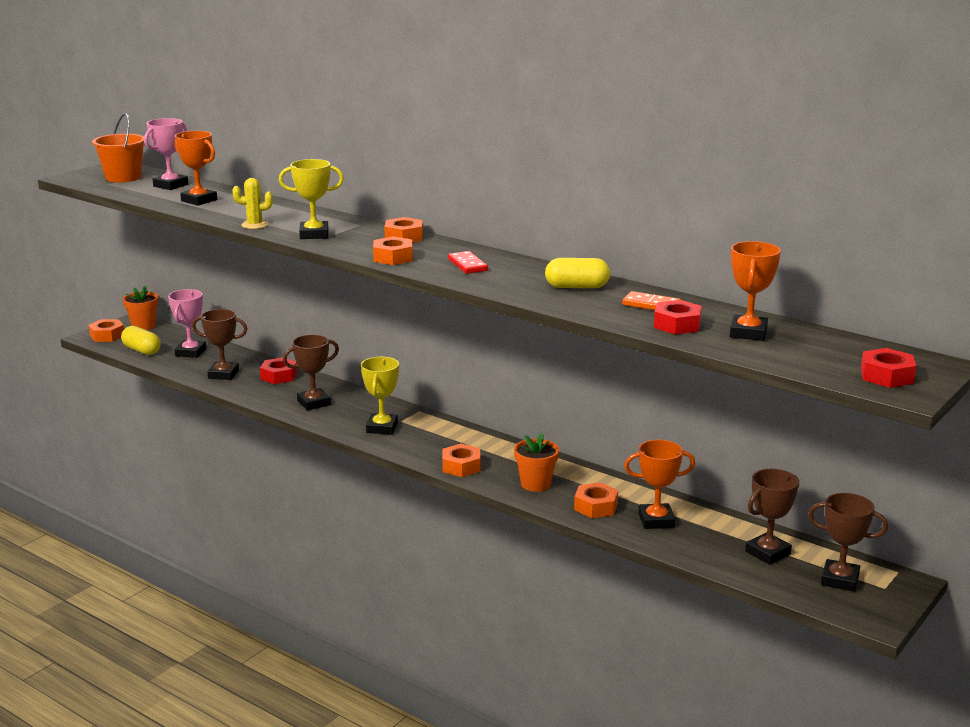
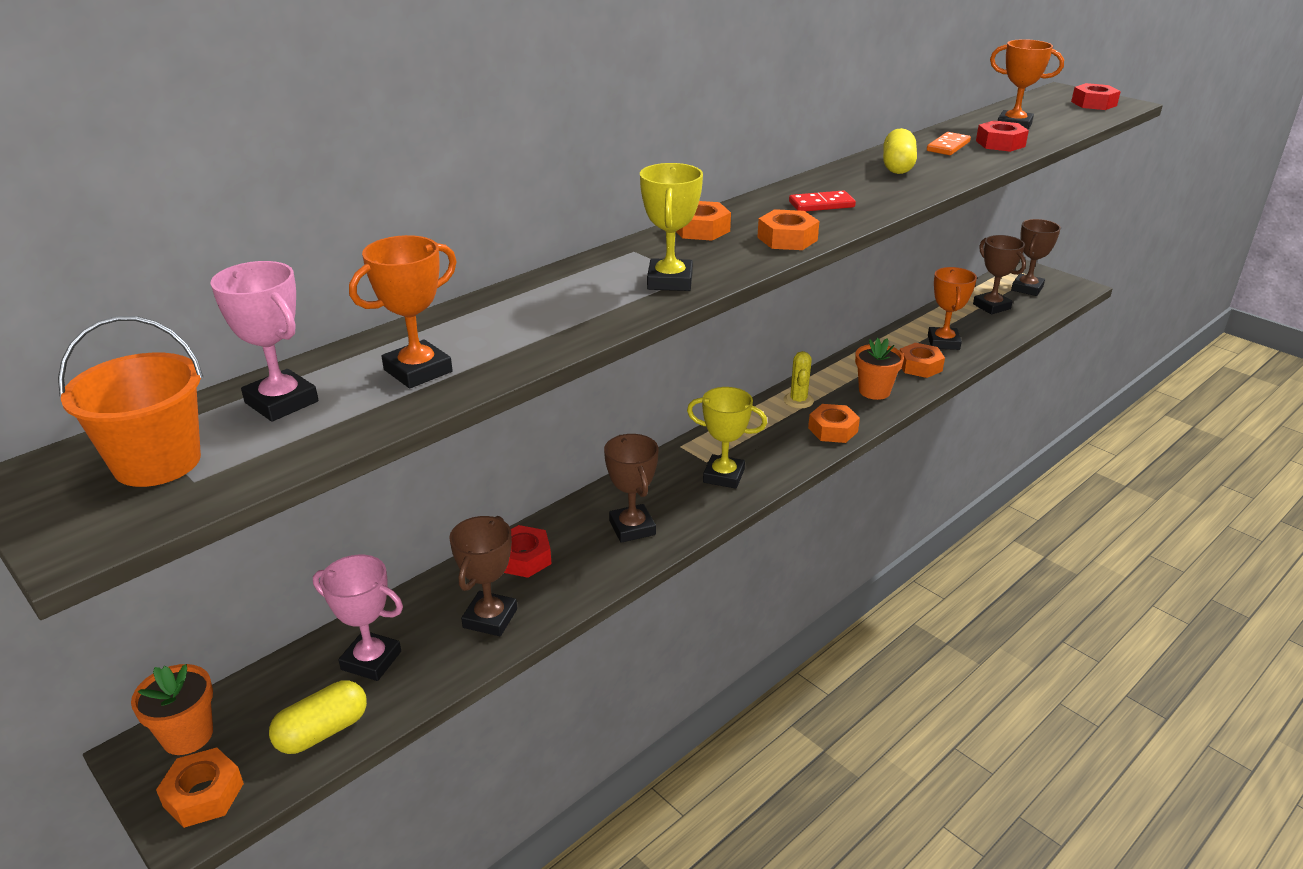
camera: 80 degrees left, 10 degrees up
yellow cactus [232,178,273,229] -> yellow cactus moved to [783,351,814,408]

